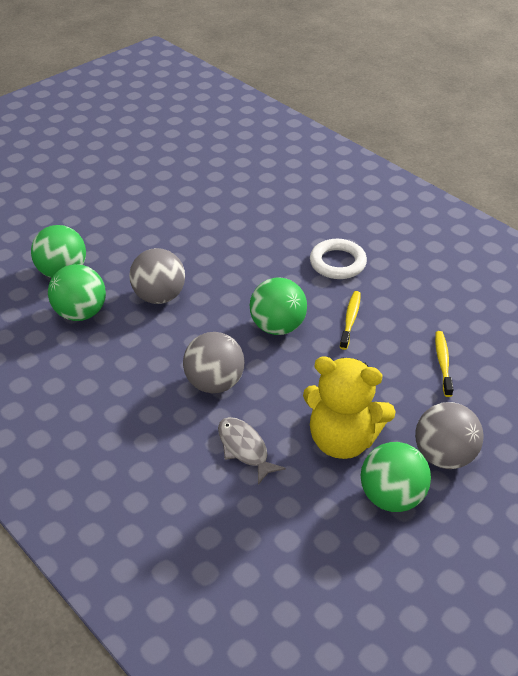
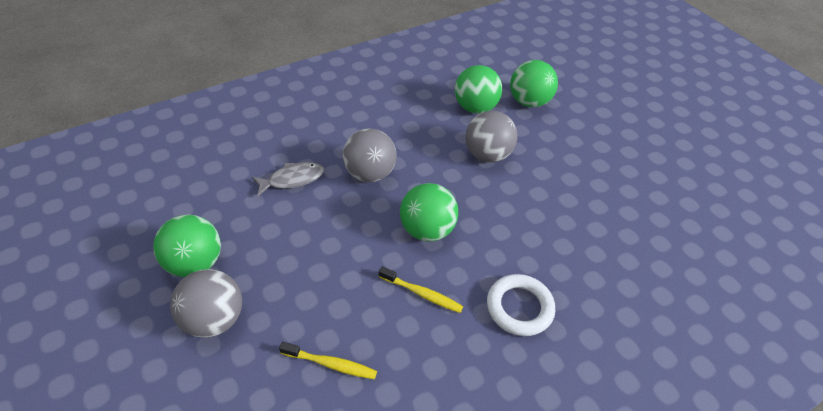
camera: 100 degrees right, 5 degrees up
yellow teddy bear [303,356,396,459] -> none

